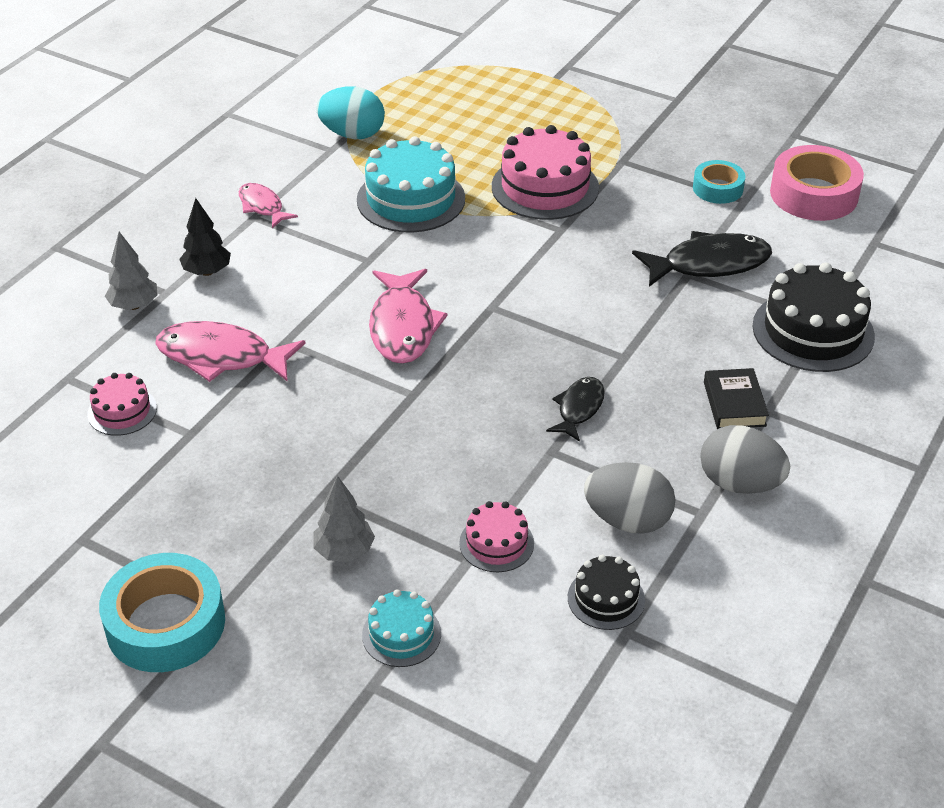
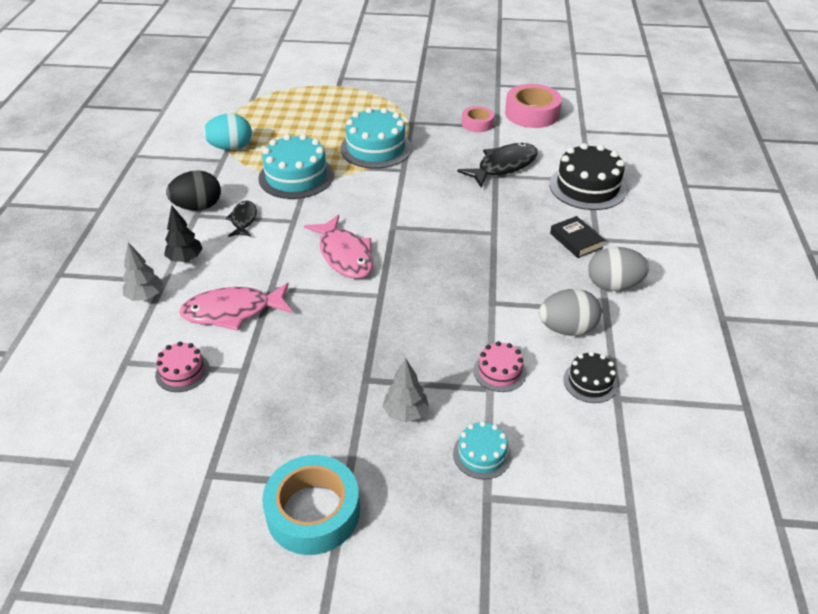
camera: 25 degrees left, 0 degrees up
pink fish [239,183,298,228] -> black egg [166,170,221,211]
pink cake [492,125,599,220] -> turquoise cake [340,107,412,169]
black fish [546,377,605,442] -> black fish moved to [225,201,257,237]
turquoise tape [693,160,745,204] -> pink tape [462,106,494,132]

